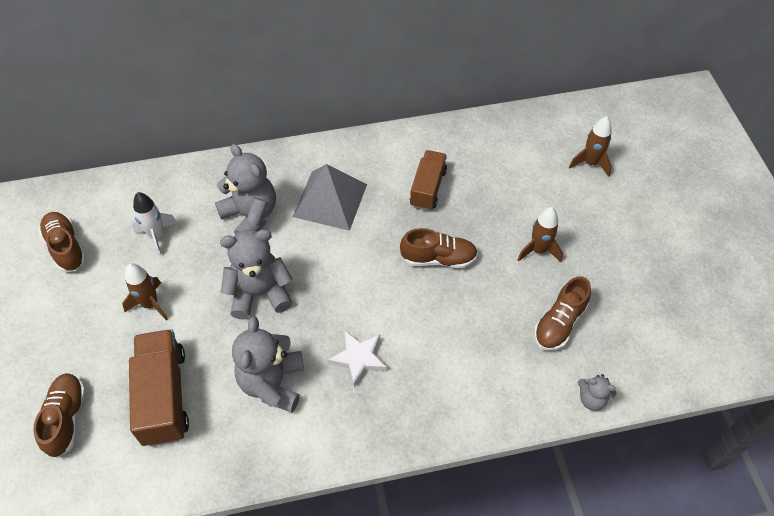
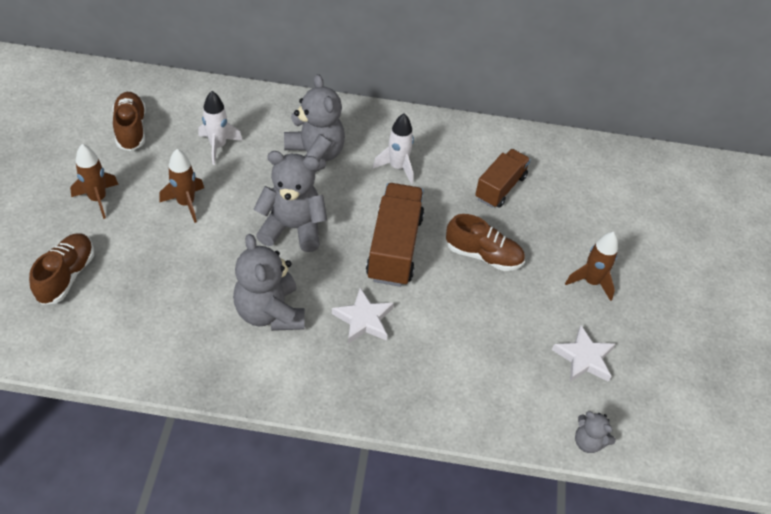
camera: 15 degrees right, 5 degrees down
brown truck [129,329,189,446] -> brown truck moved to [366,183,424,287]
grey teddy bear [232,316,304,413] -> grey teddy bear turned 45 degrees counterclockwise [233,234,305,331]
grey pyramid [293,164,367,231] -> white rocket [373,113,414,184]
brown shoe [534,276,591,351] -> white star [552,325,615,382]
brown rocket [569,116,612,176] -> brown rocket moved to [70,144,119,219]

